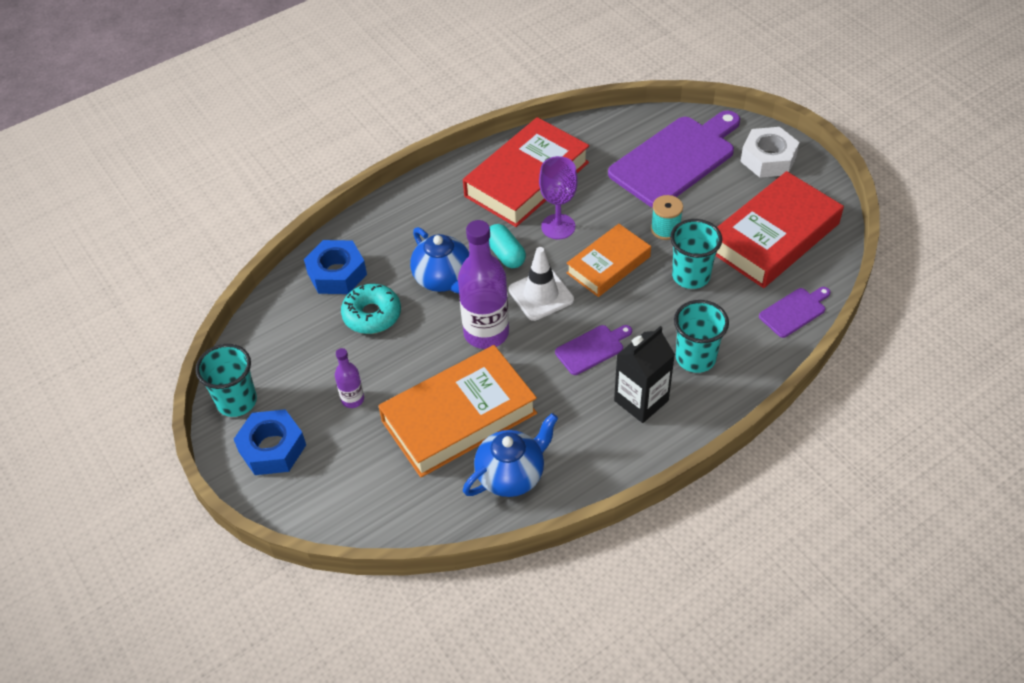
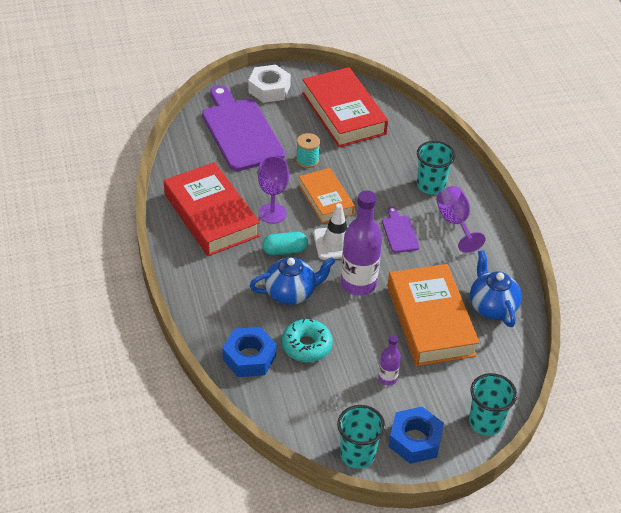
camera: 75 degrees left, 5 degrees down
black carton [614,326,675,423] -> purple goblet [436,186,486,253]
turquoise cup [670,219,722,289] -> turquoise cup moved to [469,373,517,436]
purple cutting board [759,287,831,338] -> none

